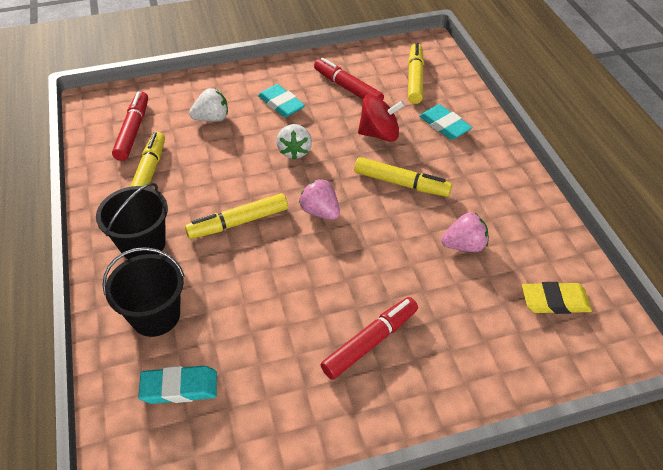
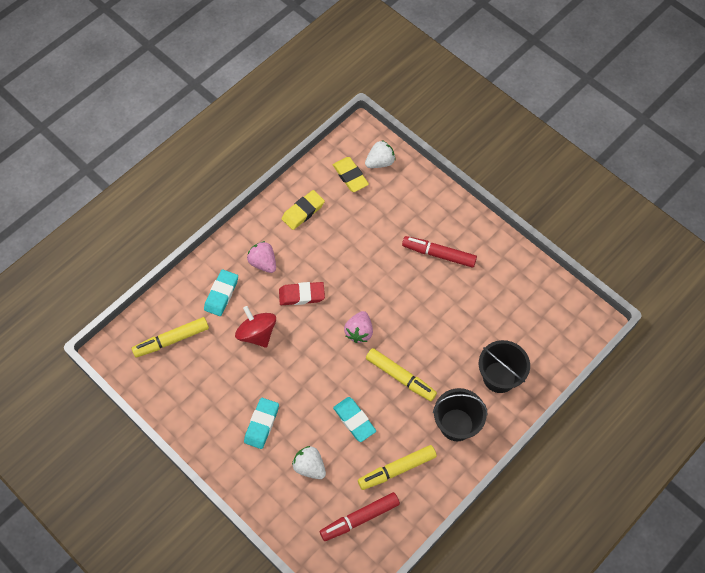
camera: 120 degrees left, 15 degrees up
turquoise eraser [138,366,217,404] -> turquoise eraser moved to [333,397,376,442]
white strawberry [276,124,312,160] -> white strawberry moved to [365,140,395,168]
red marker [314,58,384,100] -> none
yellow marker [354,157,452,197] -> red eraser [279,282,325,305]
pink strawberry [441,213,488,252] -> pink strawberry moved to [247,241,276,273]
none -> yellow eraser [282,190,325,230]

